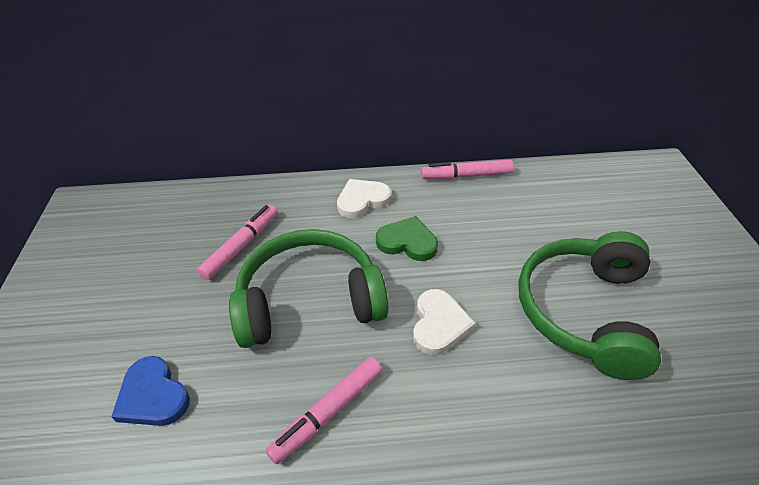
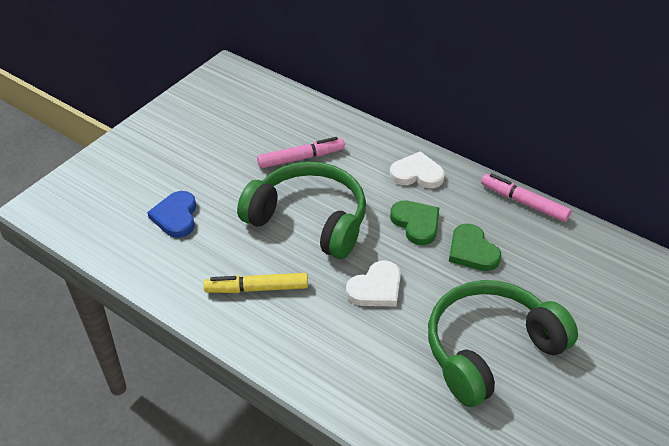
camera: 40 degrees right, 0 degrees up
pink marker [266,357,382,464] -> yellow marker [204,273,308,293]
none -> green heart [449,224,501,271]

